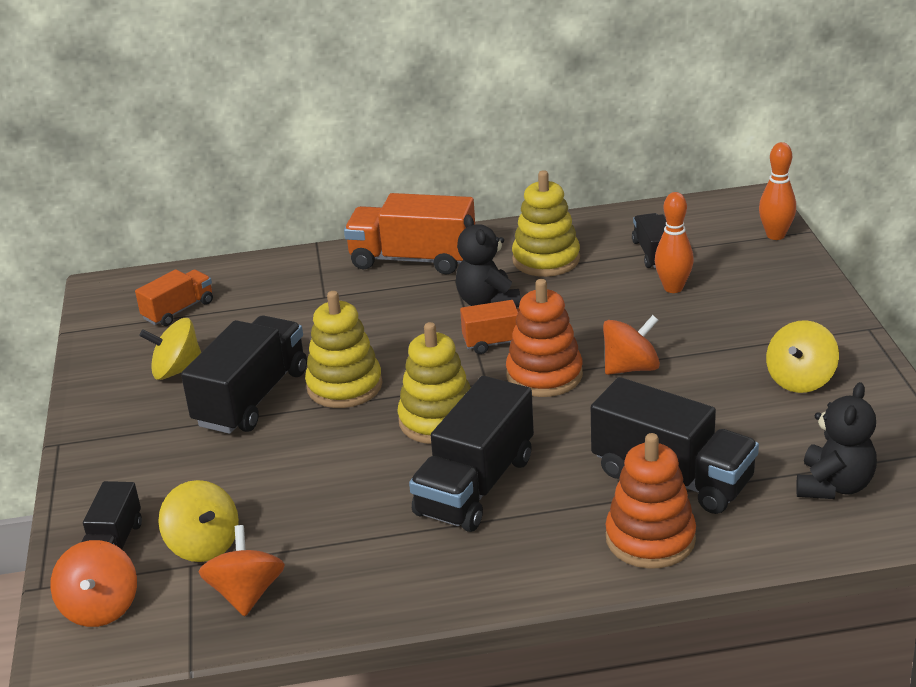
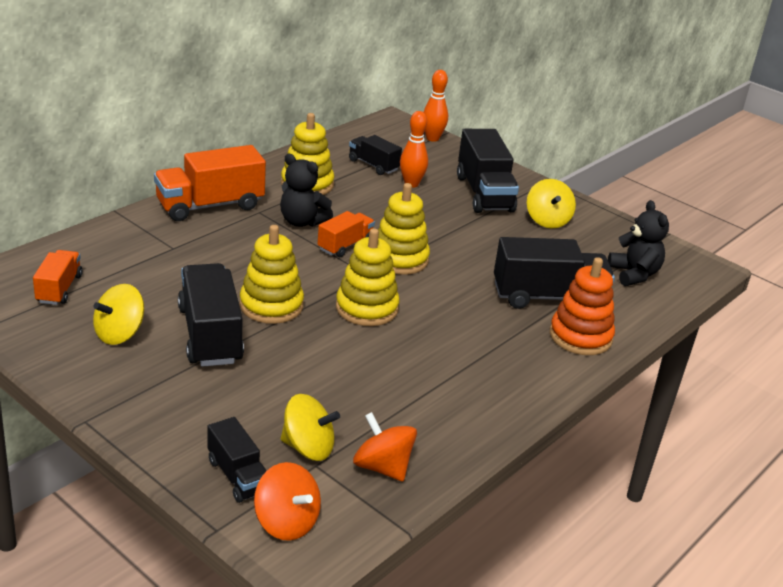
camera: 45 degrees left, 0 degrees up
black truck [409,376,534,532] -> black truck moved to [457,129,519,213]
orange stacking toy [506,279,583,397] -> yellow stacking toy [378,183,430,275]
orange spinning top [603,315,660,375] -> none

